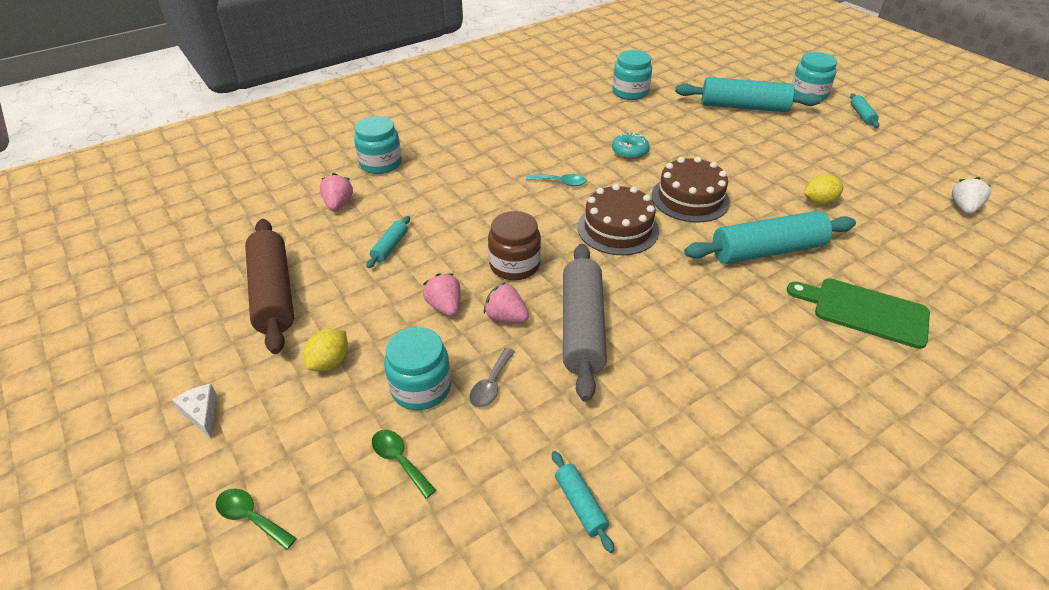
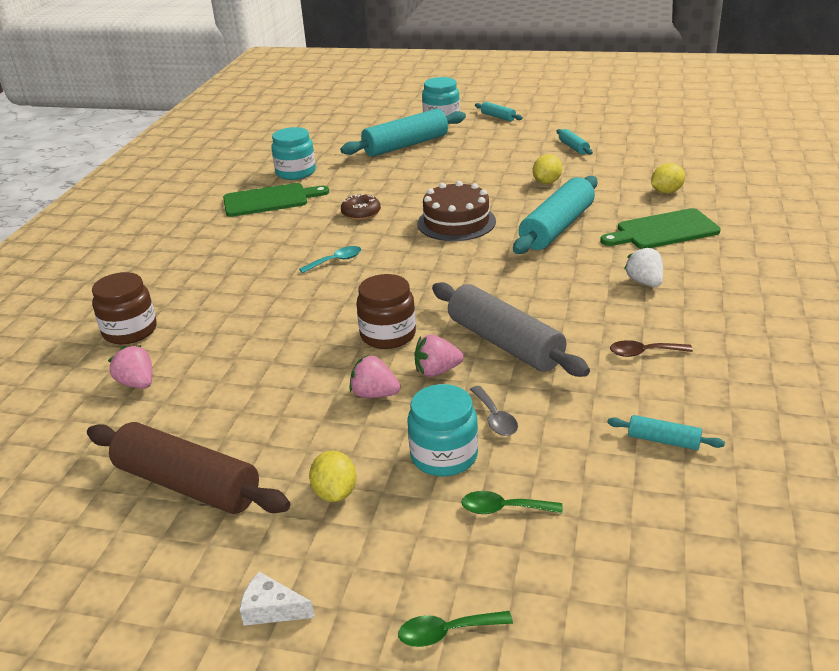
camera: 40 degrees left, 10 degrees down
turquoise jar [354,116,402,174] -> brown jar [92,272,157,345]
turquoise rolling pin [367,216,410,268] -> turquoise rolling pin moved to [557,129,593,155]
brown cake [577,184,659,255] -> none
turquoise donut [612,133,650,159] -> brown donut [341,194,381,220]
white strawberry [952,177,991,214] -> white strawberry moved to [624,246,663,287]
none -> green cutting board [223,183,329,217]
none -> brown spoon [610,340,693,357]
none -> yellow lemon [651,163,685,193]

